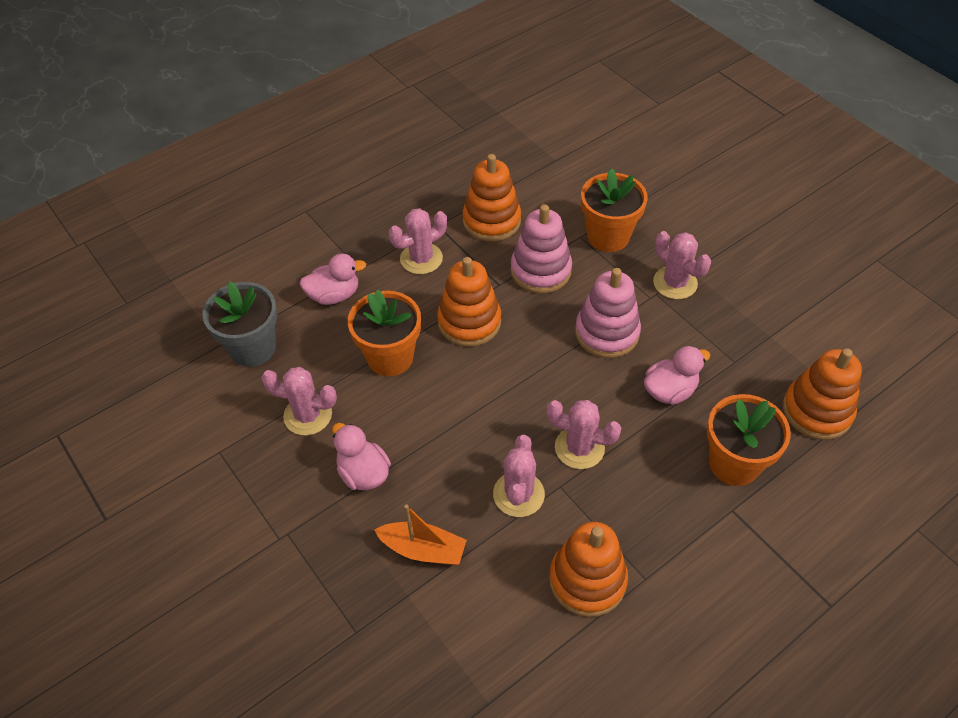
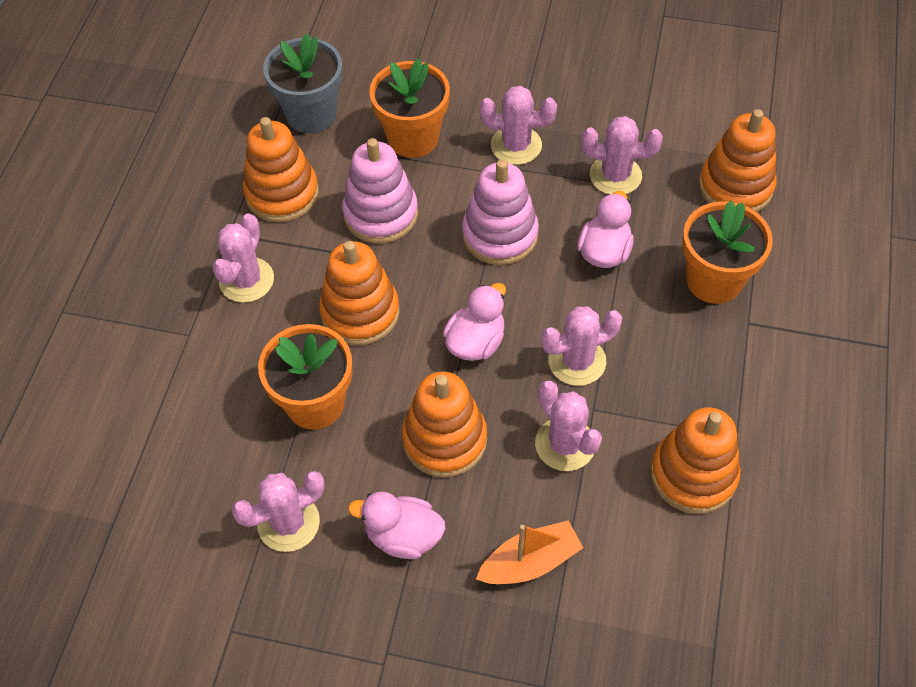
camera: 40 degrees left, 5 degrees up
grey flower pot [202,281,277,367] -> grey flower pot moved to [263,33,343,133]
pink duck [300,254,366,305] -> pink duck moved to [443,283,506,361]
none -> orange stacking toy [402,372,487,478]
none -> pink cactus [581,116,663,194]

